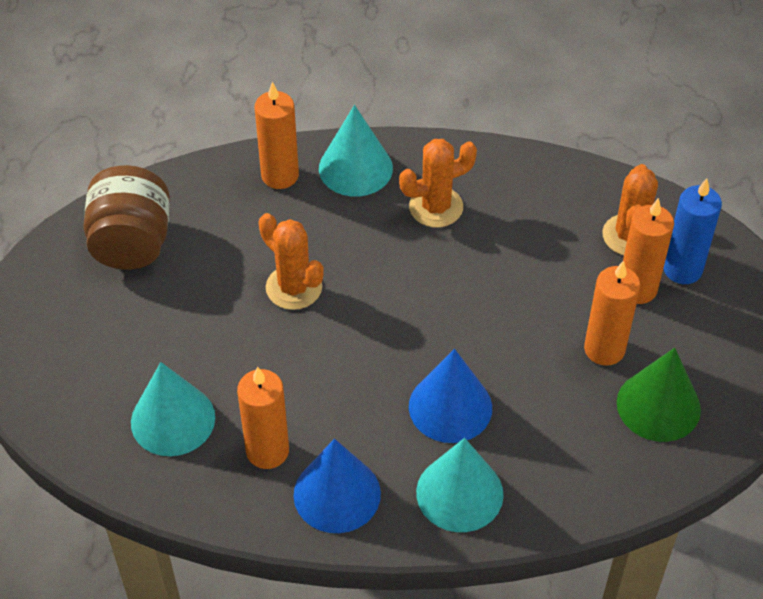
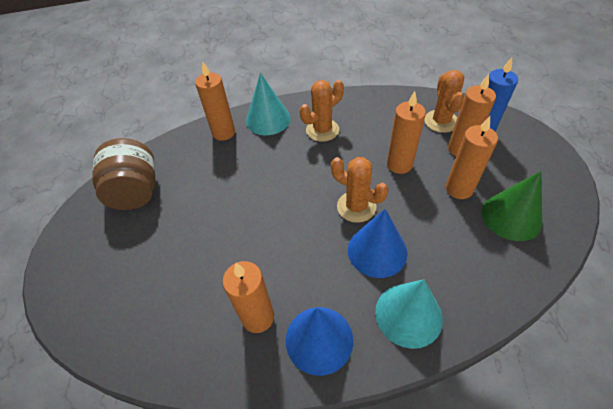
camera: 10 degrees left, 0 degrees up
turquoise cone [131,362,215,456] -> none
orange cactus [258,213,324,310] -> orange cactus moved to [331,157,389,223]
none -> orange candle [387,91,426,174]

